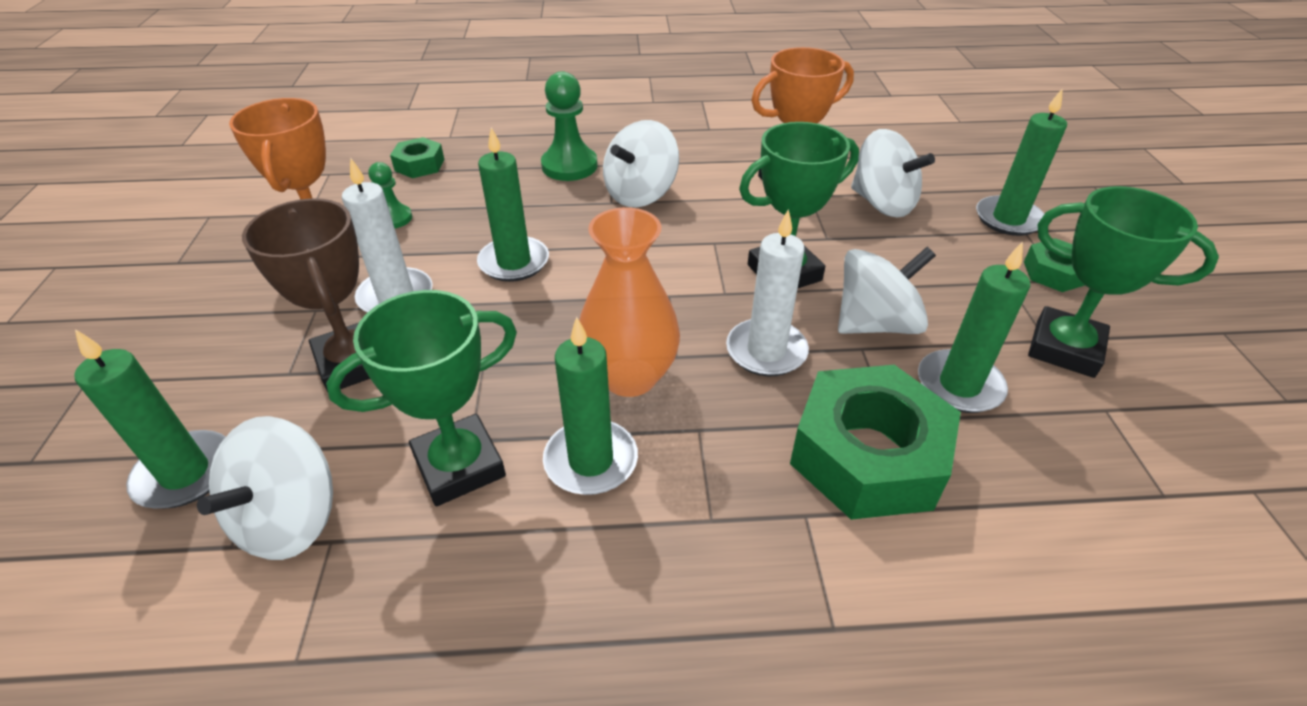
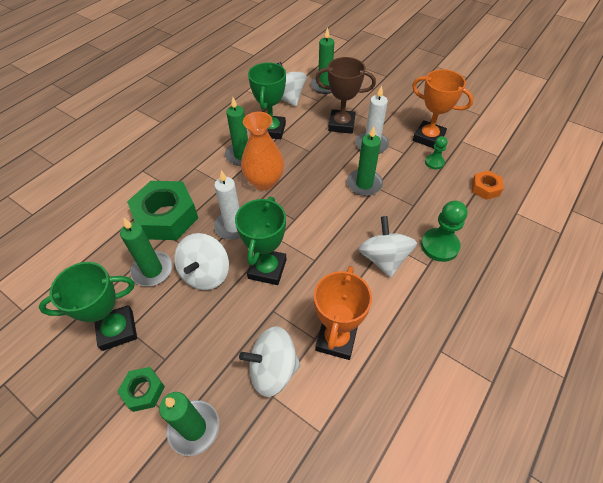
camera: 130 degrees right, 10 degrees up
green nut [390,137,445,178] -> orange nut [472,170,504,200]

